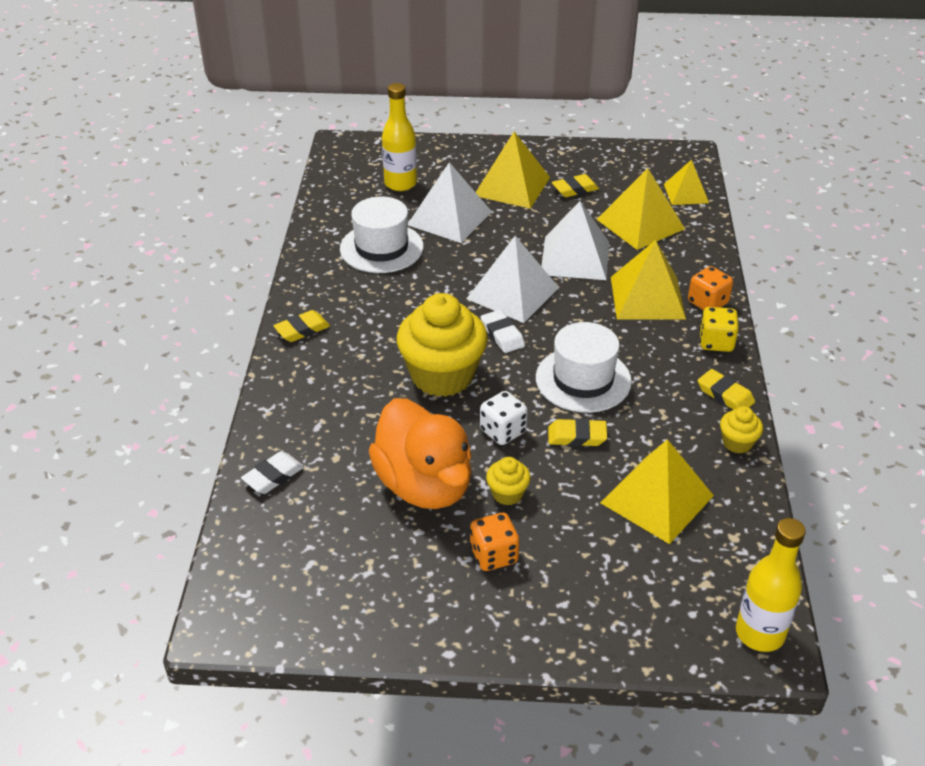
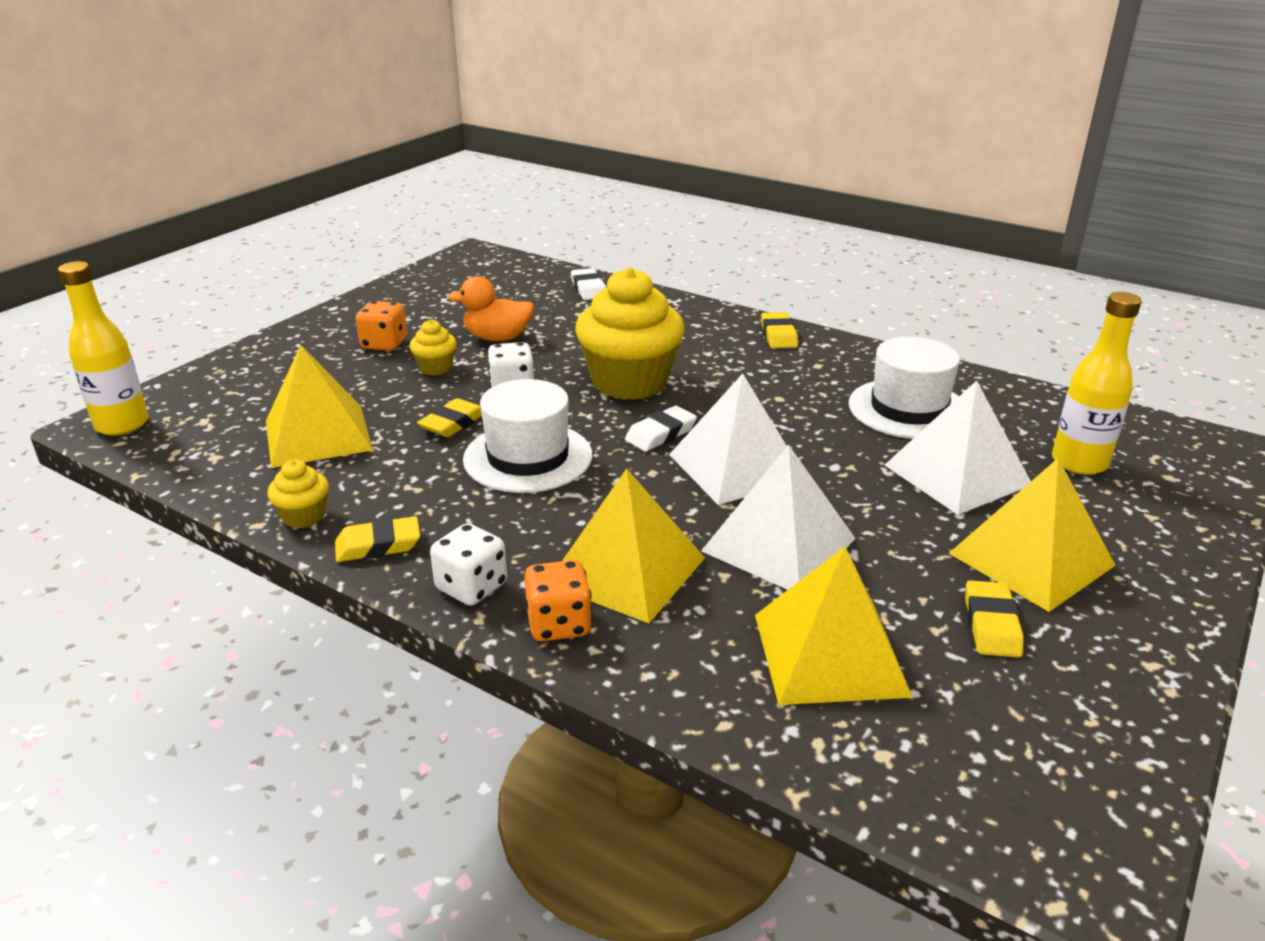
camera: 120 degrees right, 10 degrees down
orange duck [369,398,472,509] -> orange duck [448,276,534,341], size x0.57
white eraser [481,310,525,353] -> white eraser turned 45 degrees counterclockwise [625,406,697,452]
yellow pyramid [664,159,709,205] -> none
yellow dice [699,307,739,352] -> white dice [430,523,507,606]

